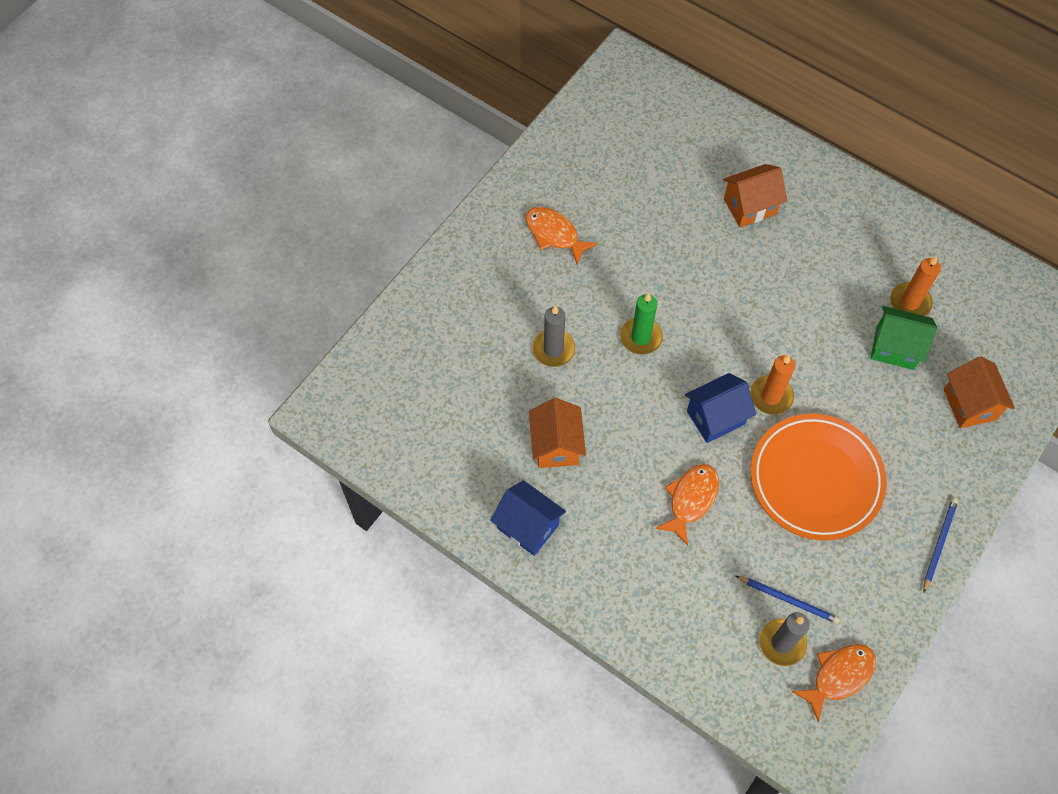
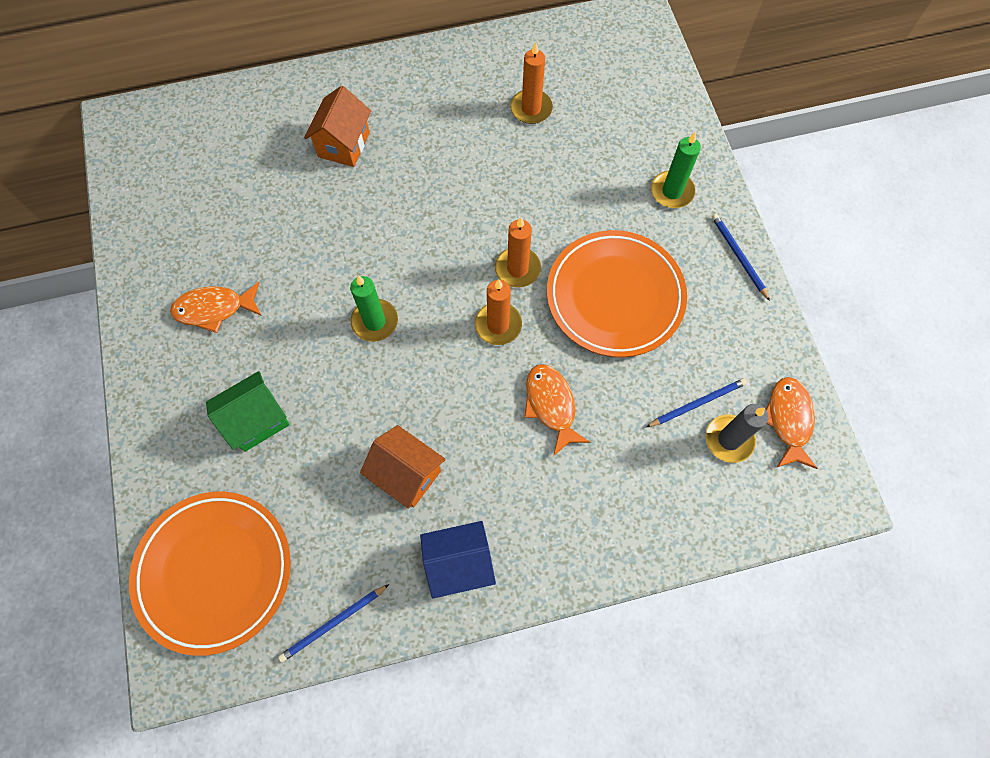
camera: 50 degrees left, 5 degrees up
grey candle [532,305,575,367] -> none
blue house [685,373,756,443] -> orange candle [475,279,522,345]
green house [871,306,937,370] -> green house moved to [206,371,290,452]
orange house [944,356,1015,428] -> none
none -> orange plate [129,492,291,656]
none -> blue pencil [278,584,389,662]
none -> green candle [651,132,701,208]

